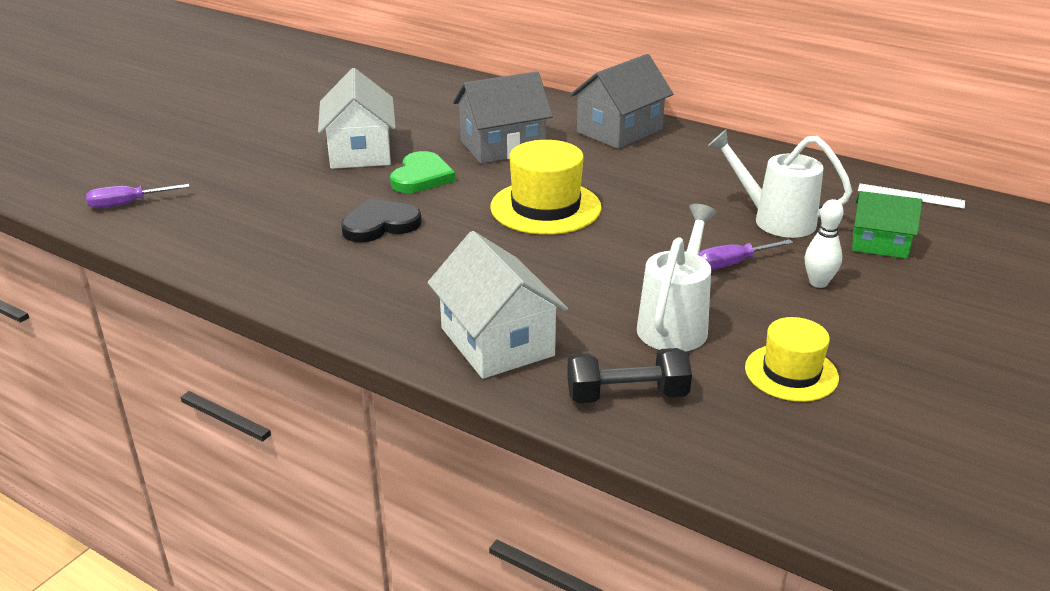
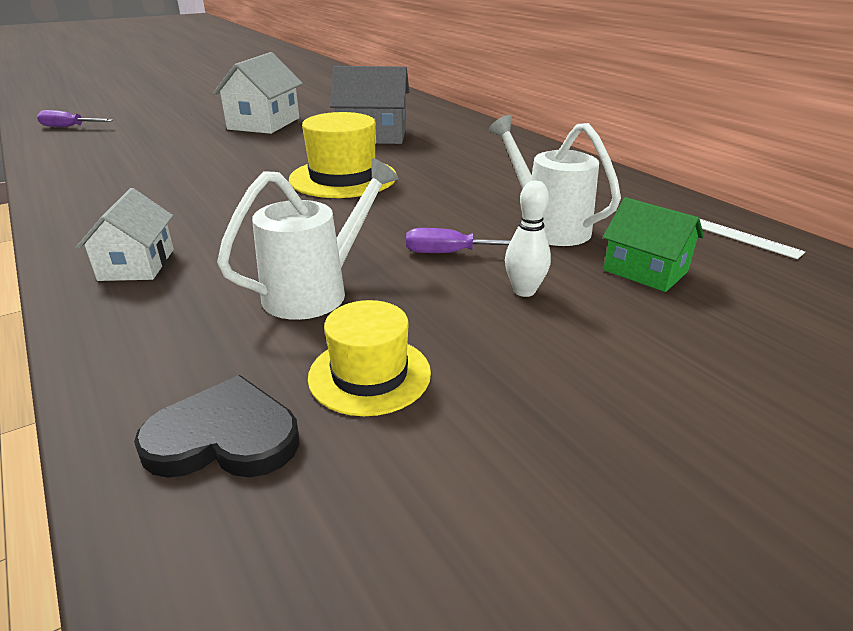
camera: 25 degrees right, 0 degrees up
black heart [341,199,422,242] -> black heart moved to [134,375,299,478]
green heart [390,151,456,193] -> none
white house [427,231,568,379] -> white house [76,188,174,281], size x0.63
black dumbbell [567,348,692,403] -> none
grey house [570,54,673,149] -> none

